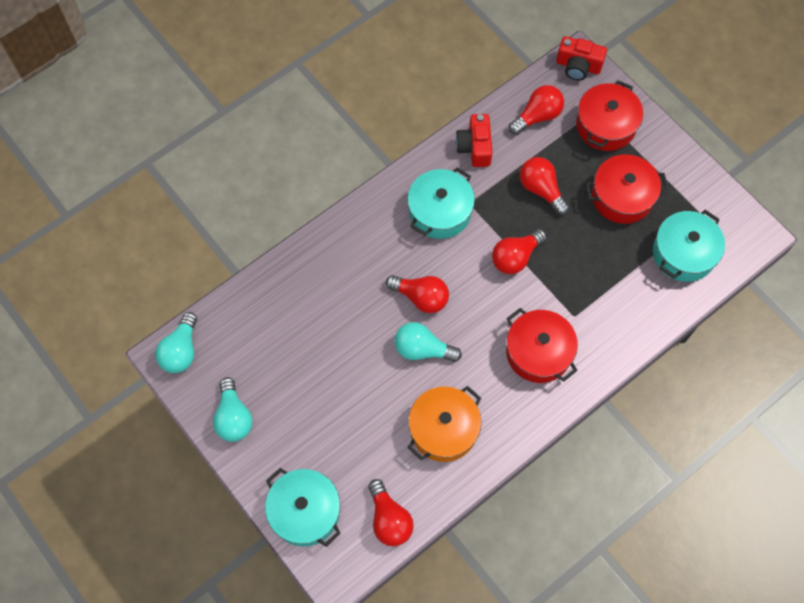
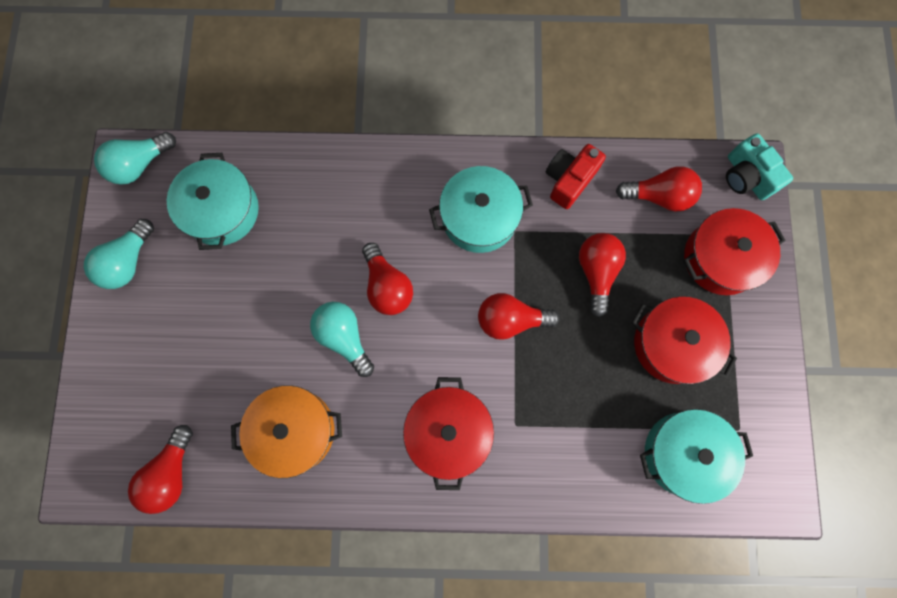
camera: 40 degrees right, 10 degrees up
turquoise pot [265,468,341,547] -> turquoise pot moved to [167,153,259,250]
red camera [556,36,607,81] -> turquoise camera [726,133,793,200]

